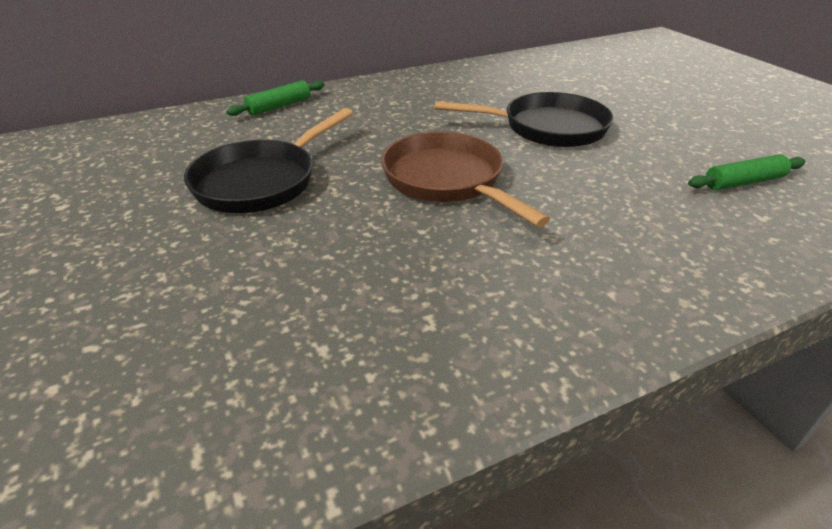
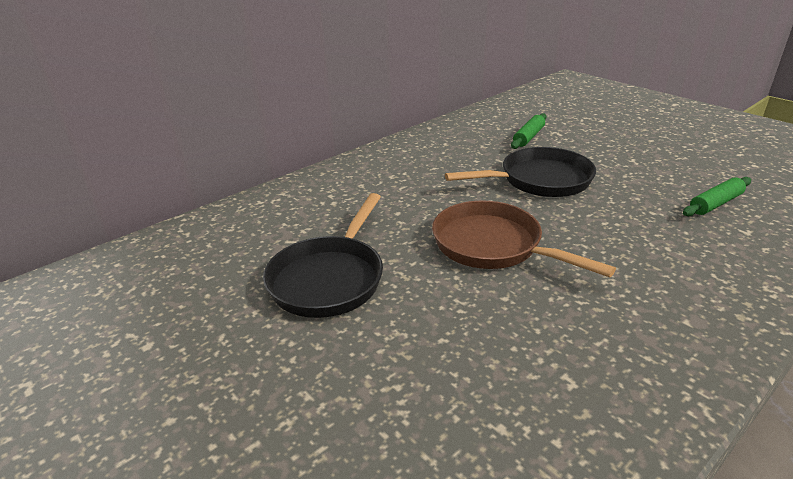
camera: 15 degrees left, 5 degrees down
green rolling pin [226,80,325,116] -> green rolling pin moved to [511,113,547,149]

